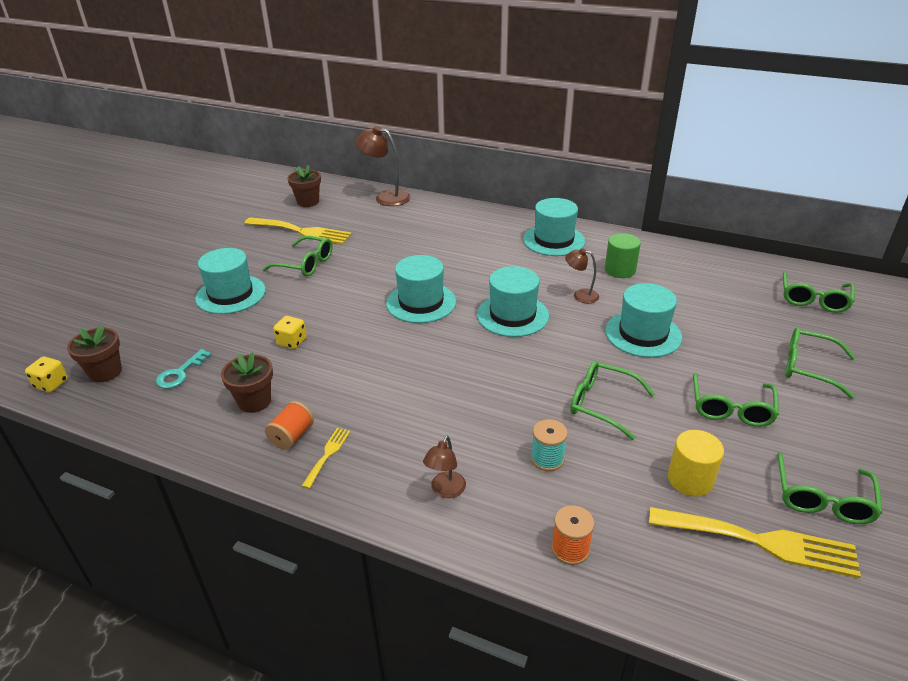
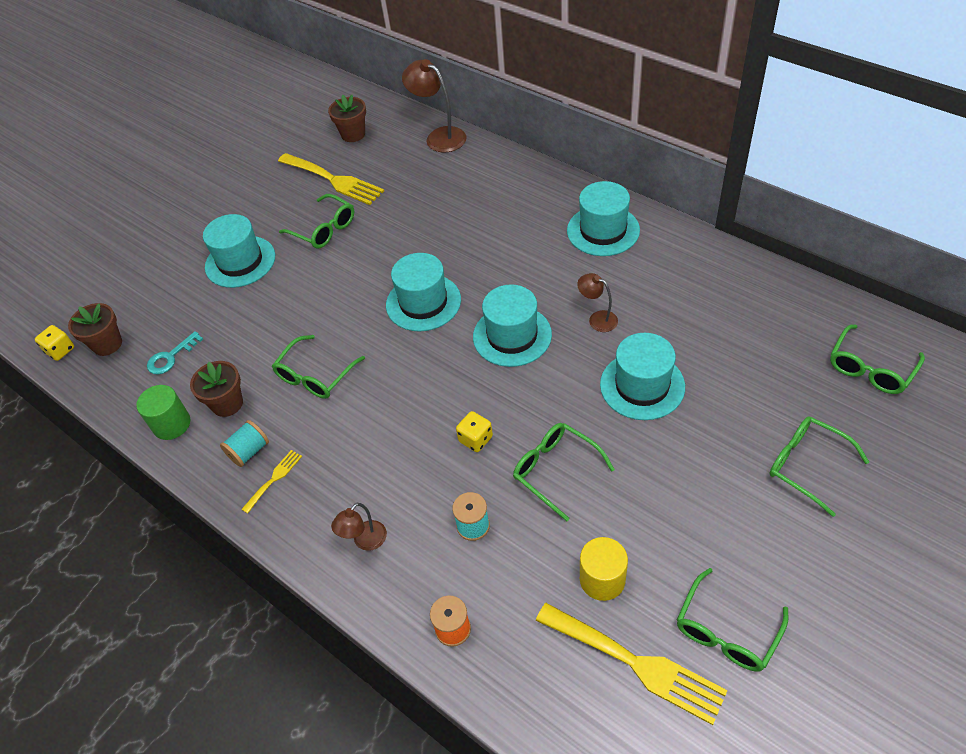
camera: 20 degrees right, 15 degrees up
orange spool [265,401,314,450] -> turquoise spool [220,420,269,467]
yellow dice [273,316,307,349] -> yellow dice moved to [456,411,493,452]
green cylinder [605,233,641,278] -> green cylinder moved to [136,385,190,440]
green glasses [693,373,779,427] -> green glasses moved to [272,335,365,399]

